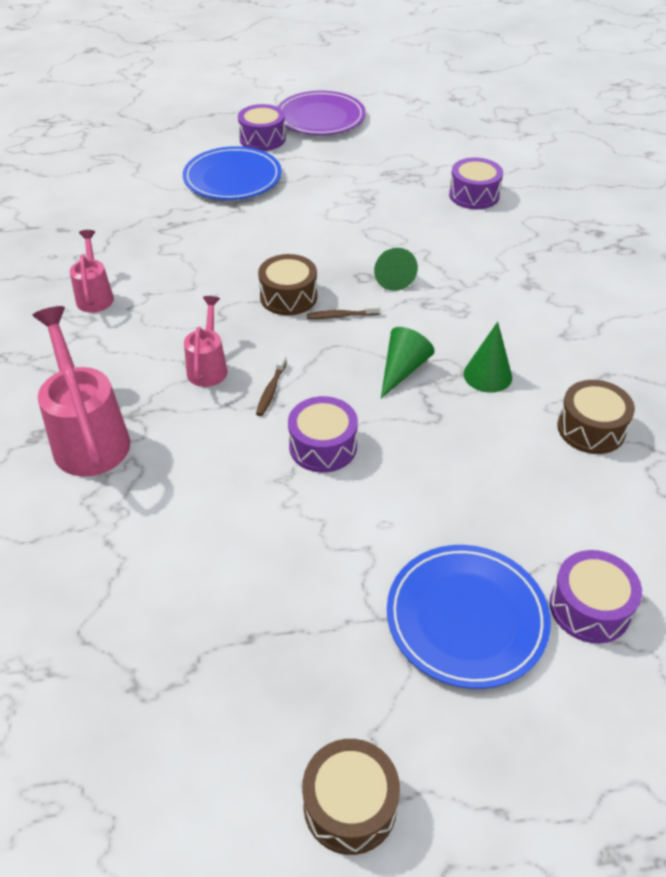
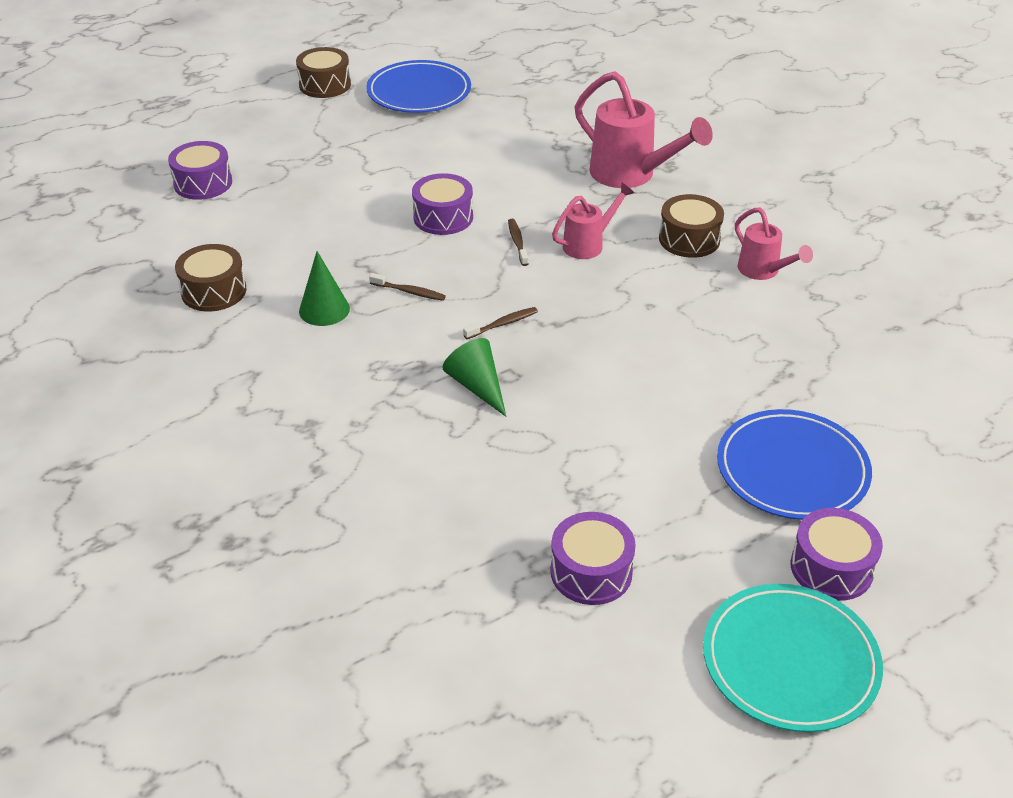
camera: 155 degrees right, 5 degrees down
pink watering can [184,296,227,387] -> pink watering can turned 105 degrees counterclockwise [552,182,634,259]
brown drum [258,254,317,315] -> brown drum moved to [659,194,724,258]
purple plate [278,91,366,135] -> turquoise plate [703,584,883,732]
green cone [381,327,435,398] -> brown toothbrush [369,273,446,301]
blue plate [387,545,551,689] -> blue plate moved to [366,60,471,113]
purple drum [449,158,503,209] -> purple drum moved to [550,512,636,605]

